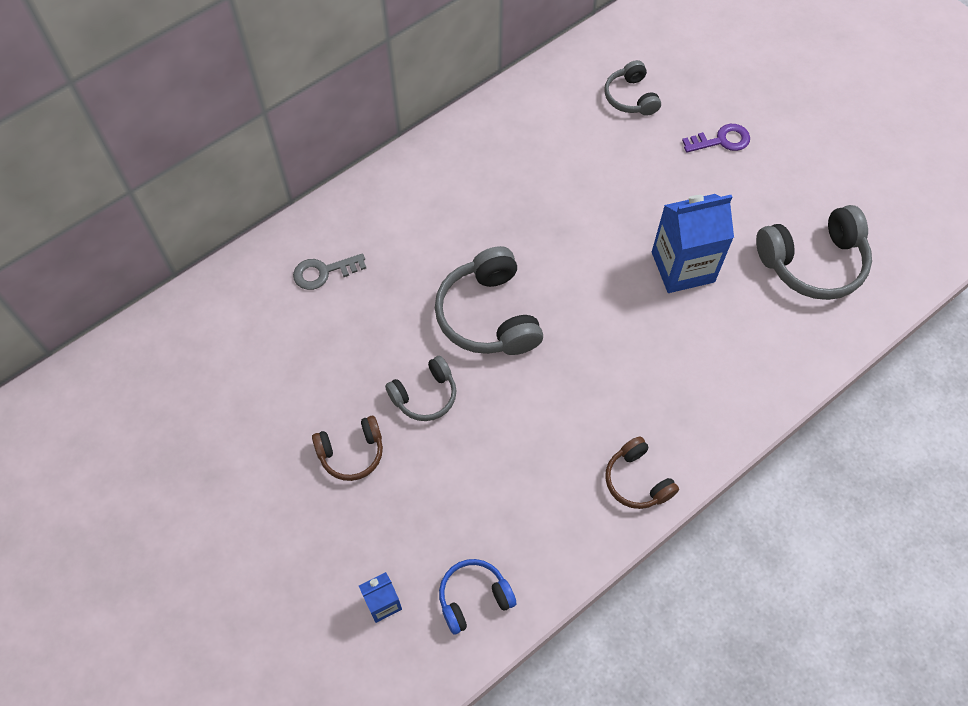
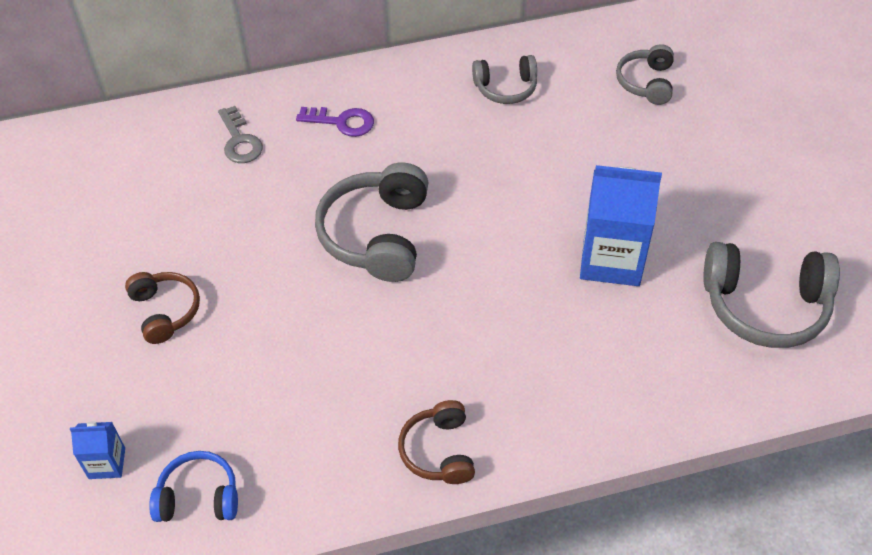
camera: 25 degrees right, 10 degrees down
grey key [293,253,366,290] -> grey key turned 120 degrees counterclockwise [218,106,263,163]
brown headphones [312,416,383,481] -> brown headphones turned 120 degrees counterclockwise [125,272,200,344]
grey headphones [385,356,456,421] -> grey headphones moved to [472,55,537,104]
purple key [682,124,750,153] -> purple key moved to [296,107,374,137]

